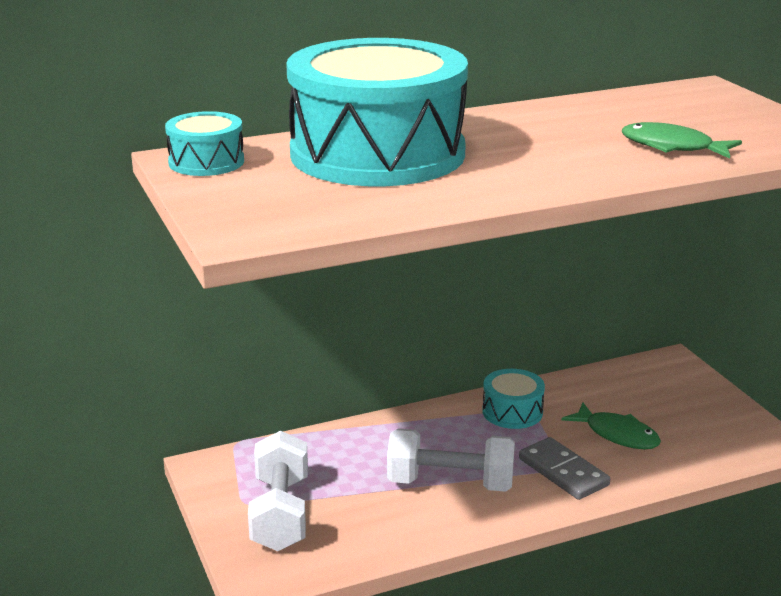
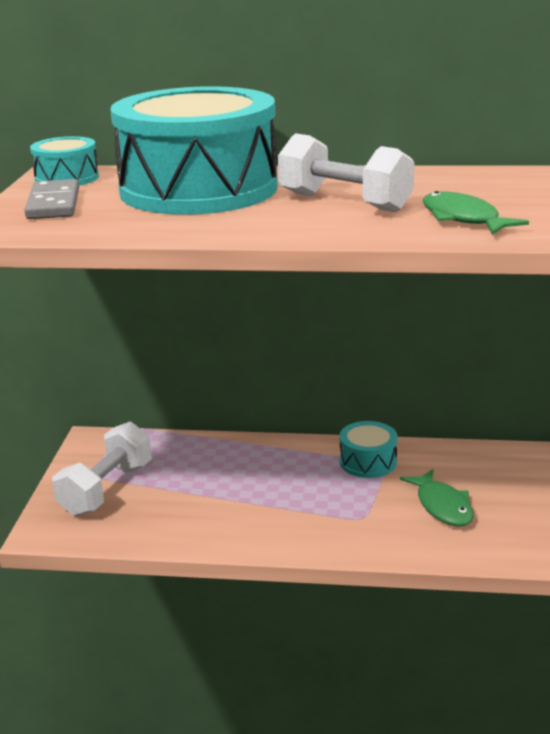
camera: 30 degrees right, 0 degrees up
white dumbbell [387,428,515,492] -> white dumbbell moved to [278,133,415,212]
grey domino [519,437,610,500] -> grey domino moved to [24,179,79,219]

